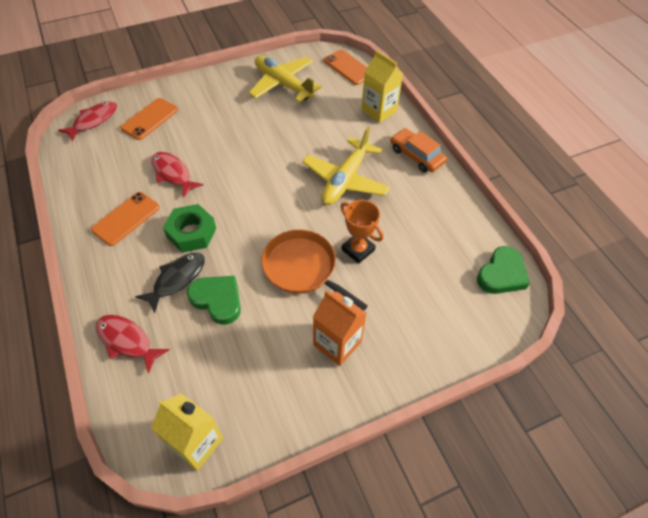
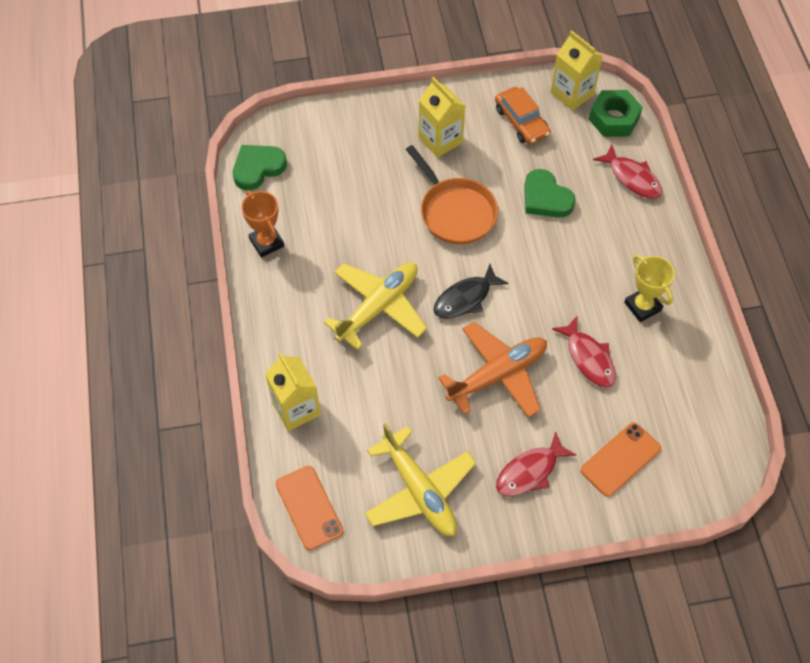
camera: 165 degrees left, 5 degrees up
red fish [58,101,117,142] -> red fish moved to [496,431,576,497]
orange phone [91,192,160,246] -> yellow trophy [624,255,675,322]
black fish [135,253,205,314] -> black fish moved to [434,264,509,319]
green nut [163,204,216,253] -> green nut moved to [589,90,643,137]
orange carton [313,290,367,366] -> yellow carton [418,77,465,158]
orange trophy [340,200,384,264] -> orange trophy moved to [241,191,284,258]
orange car [390,128,447,173] -> orange car moved to [495,87,551,145]
none -> orange plane [438,322,547,417]

